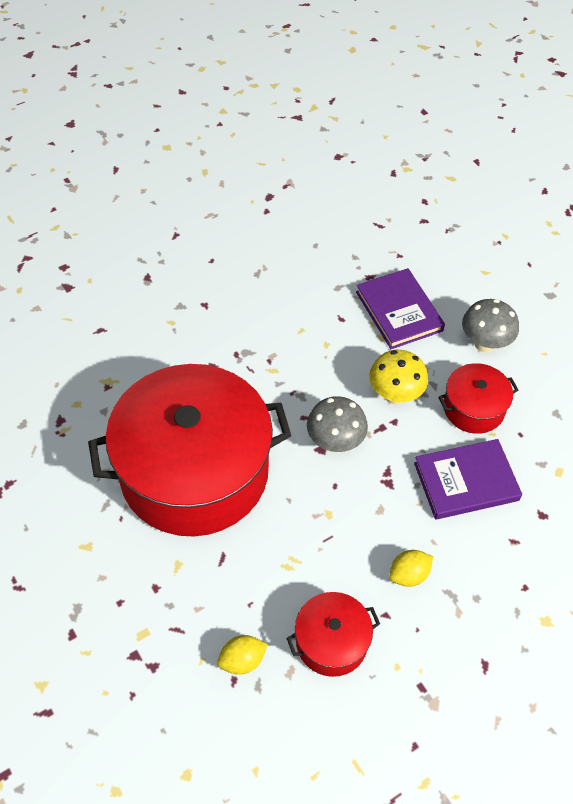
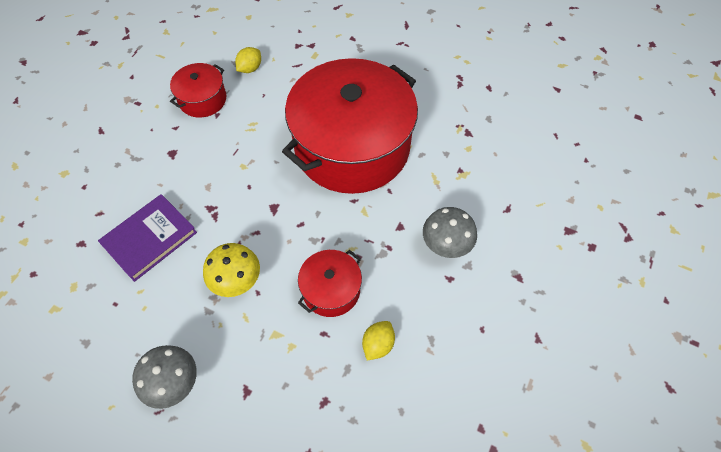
camera: 150 degrees right, 5 degrees up
grey mushroom [307,396,368,452] -> grey mushroom moved to [423,207,477,258]
purple book [356,268,445,349] -> none
yellow lemon [389,550,433,587] -> yellow lemon moved to [362,321,395,361]
red pot [439,363,518,434] -> red pot moved to [298,250,362,317]

